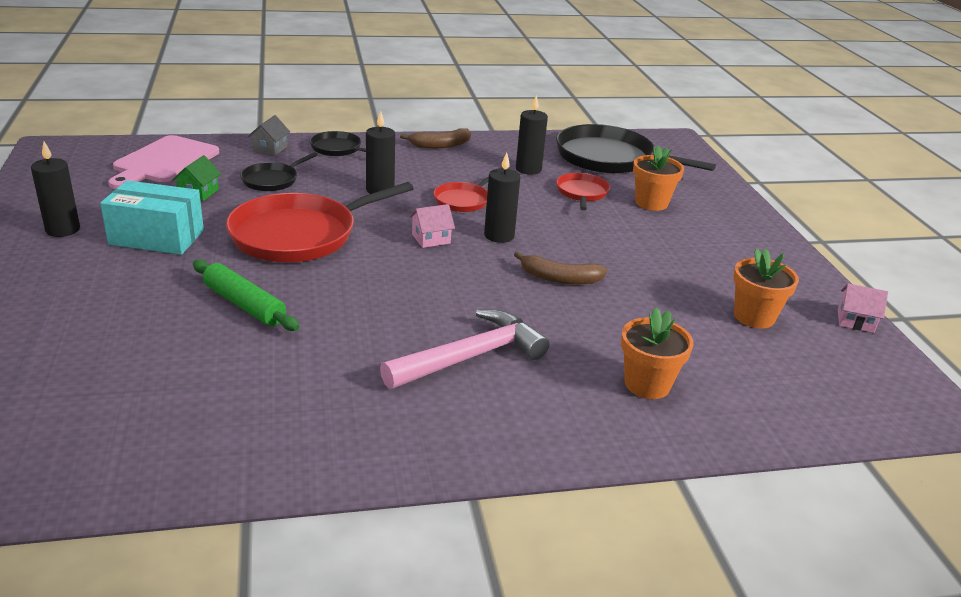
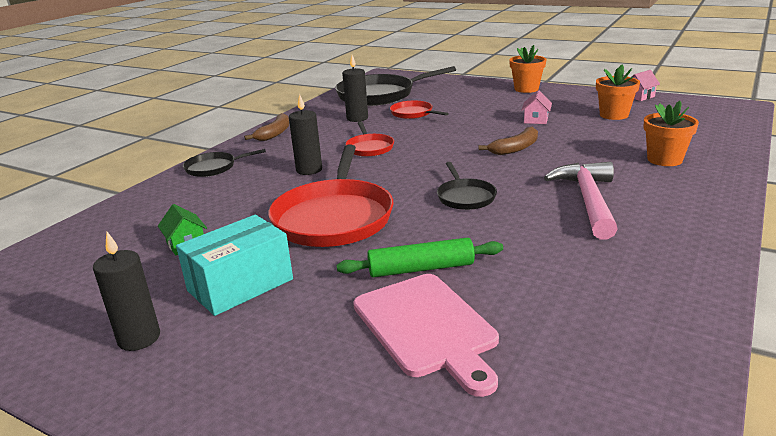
camera: 45 degrees left, 5 degrees down
pink cutting board [108,135,219,189] -> pink cutting board moved to [353,274,499,397]
black pan [240,152,318,191] -> black pan moved to [437,162,497,210]
grey house [248,115,290,156] -> none
pink house [409,204,455,248] -> pink house moved to [521,90,552,124]
black candle [484,152,520,243] -> none
orange flower pot [633,145,684,211] -> orange flower pot moved to [509,45,546,93]

